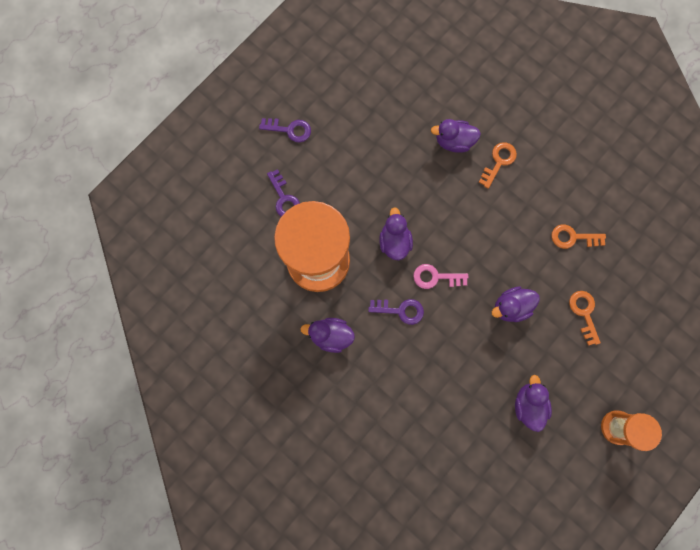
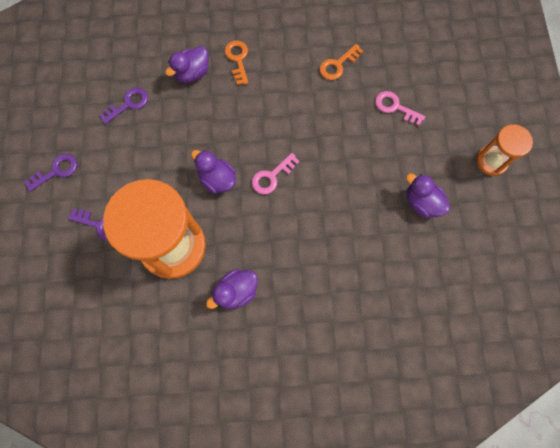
camera: 45 degrees left, 5 degrees down
purple key [368,299,424,325] -> purple key moved to [99,88,148,124]
purple duck [492,286,540,322] -> none
orange key [569,291,601,346] -> pink key [375,91,425,126]

